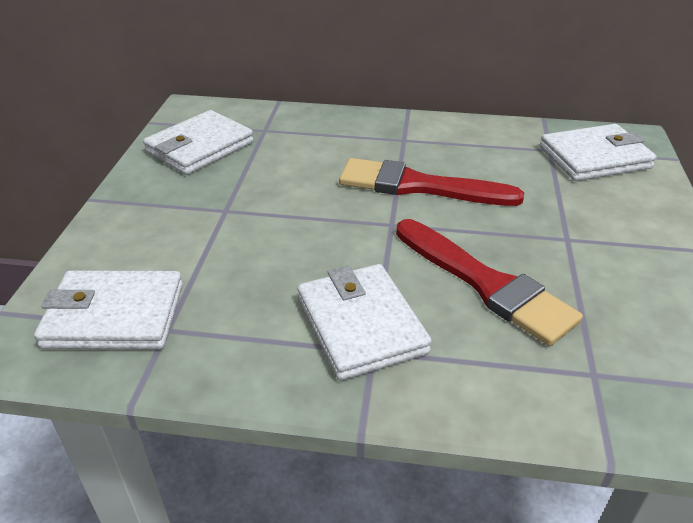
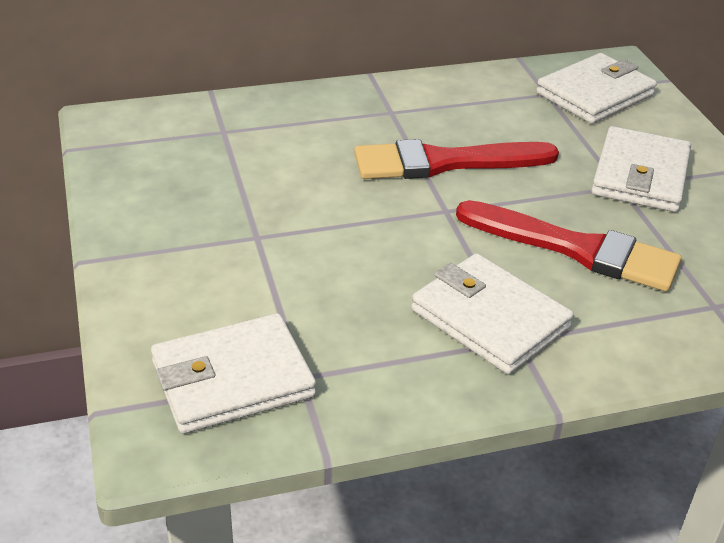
camera: 25 degrees left, 0 degrees up
white wallet [143,110,254,175] -> white wallet moved to [591,126,691,212]

